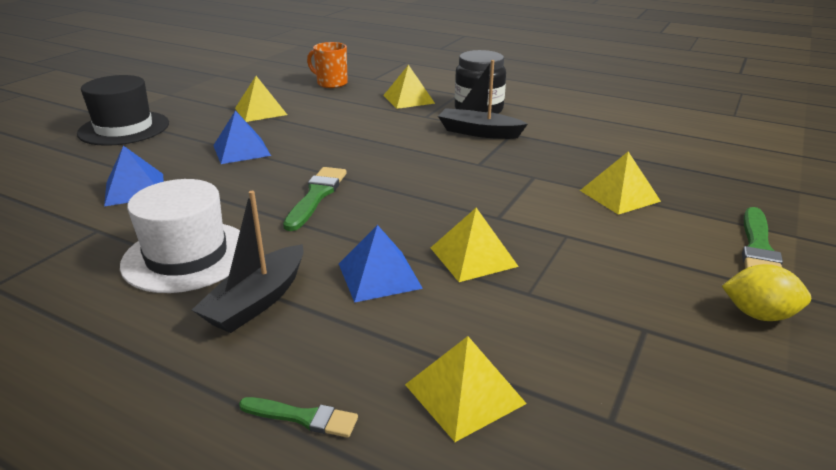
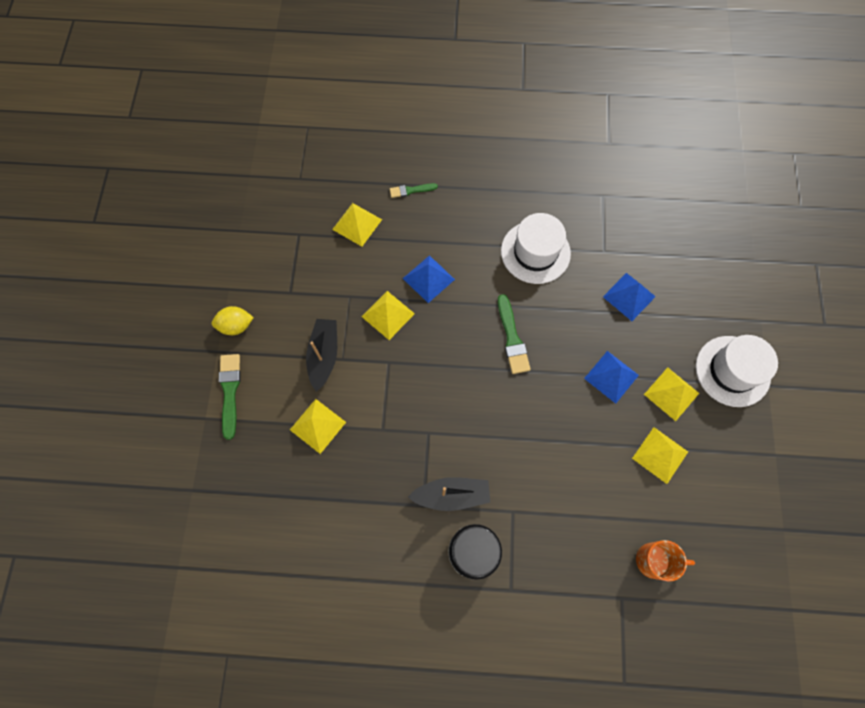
camera: 155 degrees right, 40 degrees up
black hat [77,75,169,146] -> white hat [696,335,778,407]
black boat [192,191,303,333] -> black boat moved to [306,319,337,392]
yellow pyramid [383,65,435,109] -> yellow pyramid moved to [644,367,699,421]

